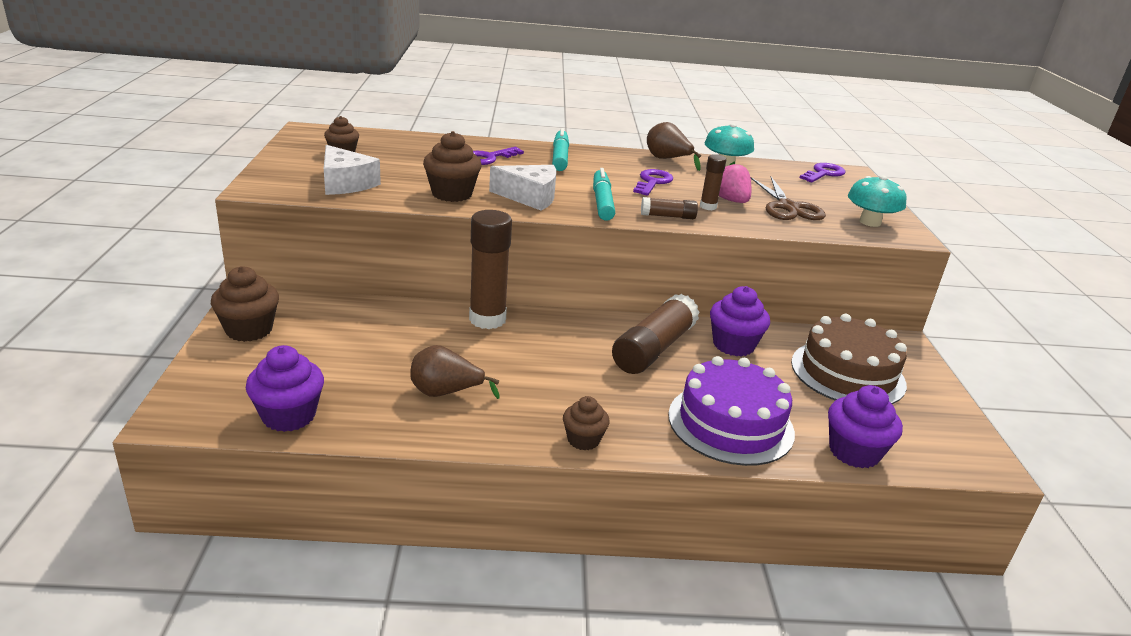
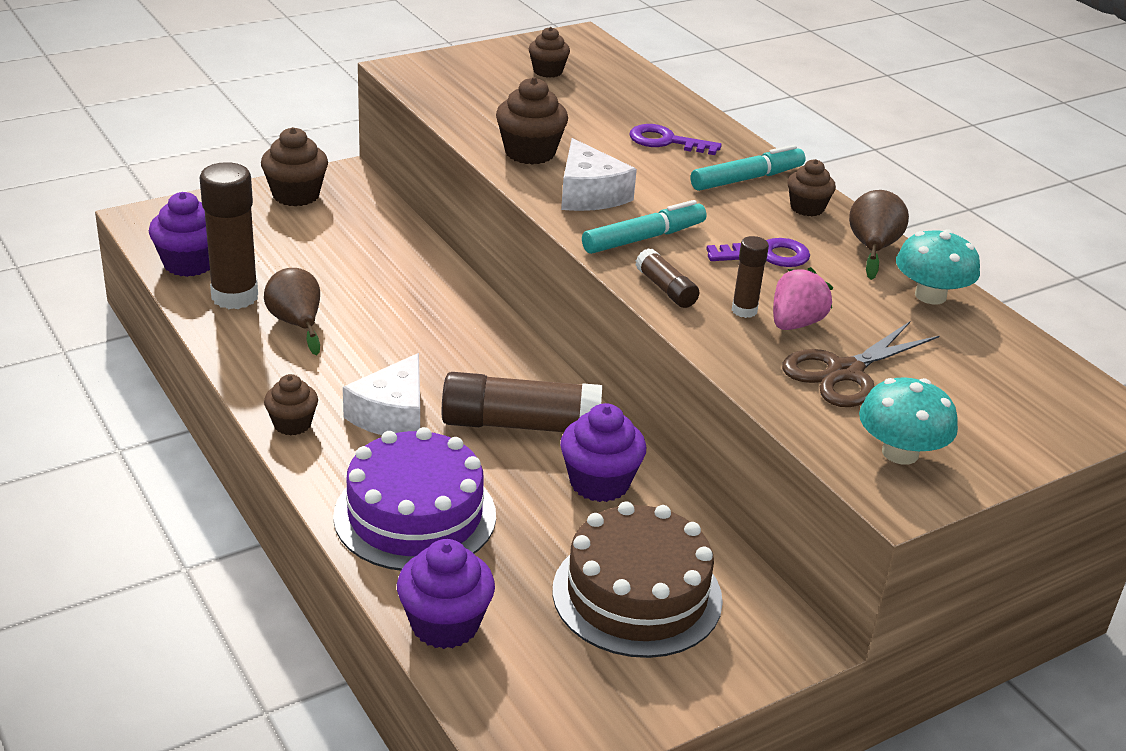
camera: 60 degrees right, 5 degrees up
white cheese [324,145,381,195] -> white cheese moved to [343,353,420,435]
brown glue stick [469,210,512,329] -> brown glue stick moved to [199,162,258,309]
purple key [800,163,845,183] -> none
none -> brown cupcake [787,159,836,216]

